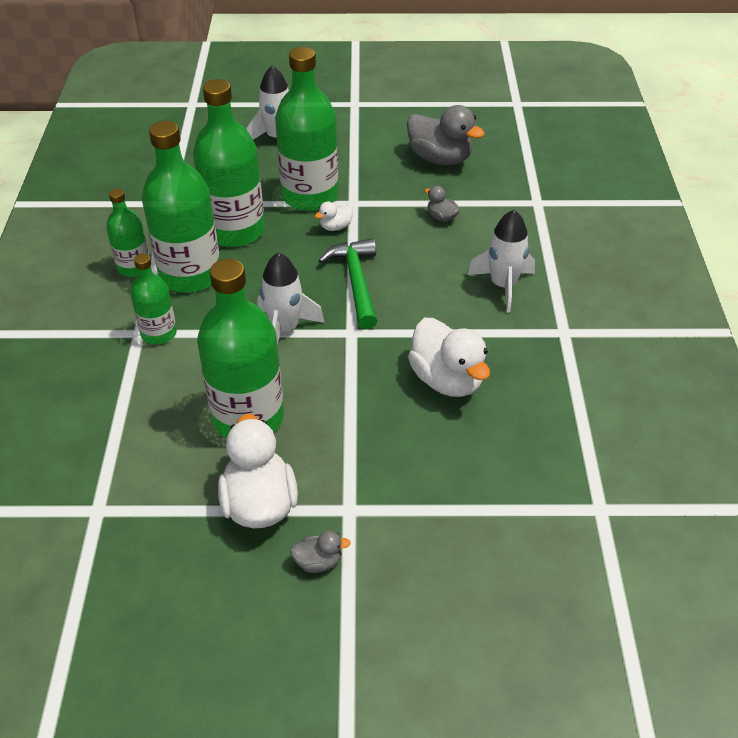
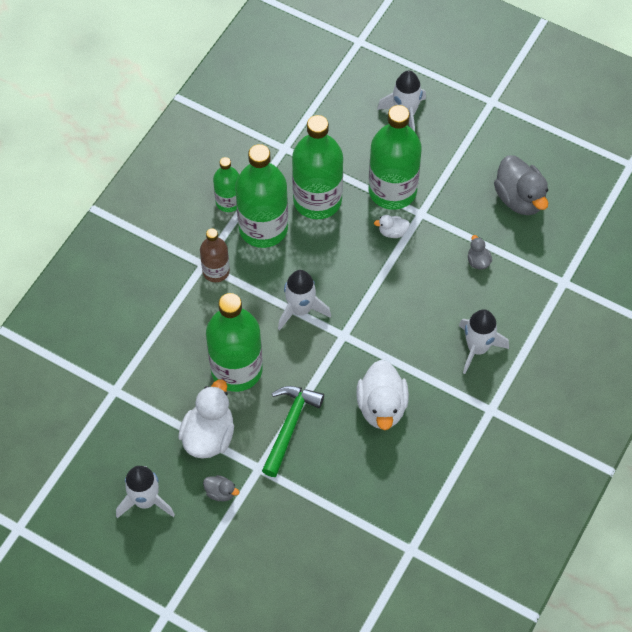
camera: 30 degrees right, 15 degrees up
green bottle [130,254,177,344] -> brown bottle [200,229,230,282]
green hammer [318,238,377,329] -> green hammer moved to [262,386,324,477]
none -> white rocket [116,466,175,518]

